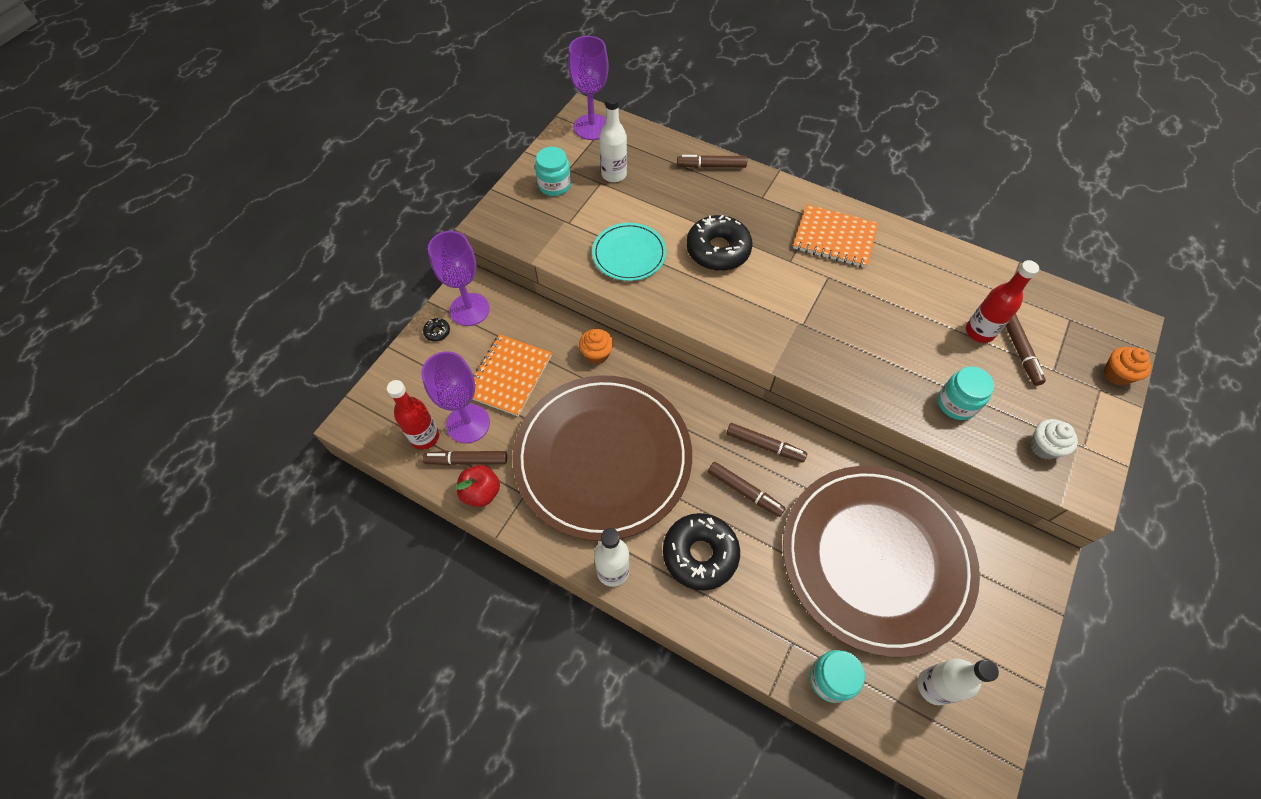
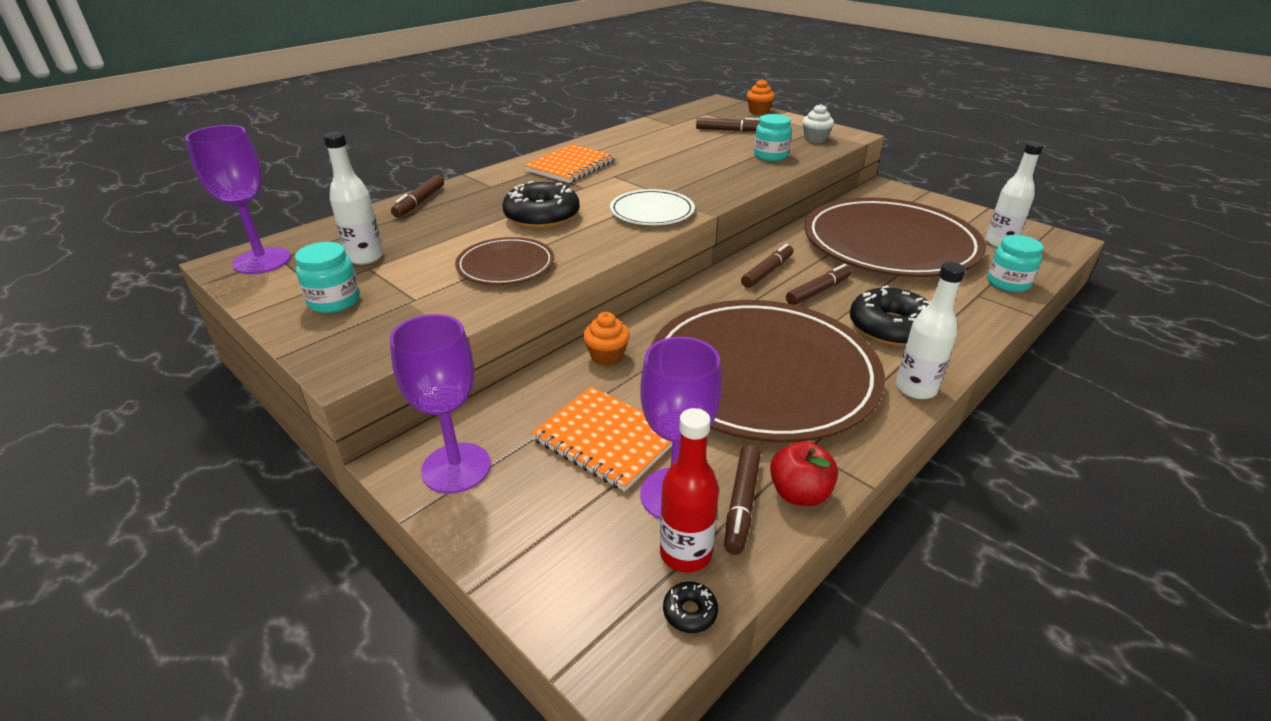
camera: 75 degrees left, 25 degrees down
black donut [423,318,450,341] -> black donut moved to [663,581,718,633]
turquoise plate [592,223,667,281] -> brown plate [455,237,554,285]
red bottle [966,260,1039,343] -> none
none -> white plate [610,189,695,225]

